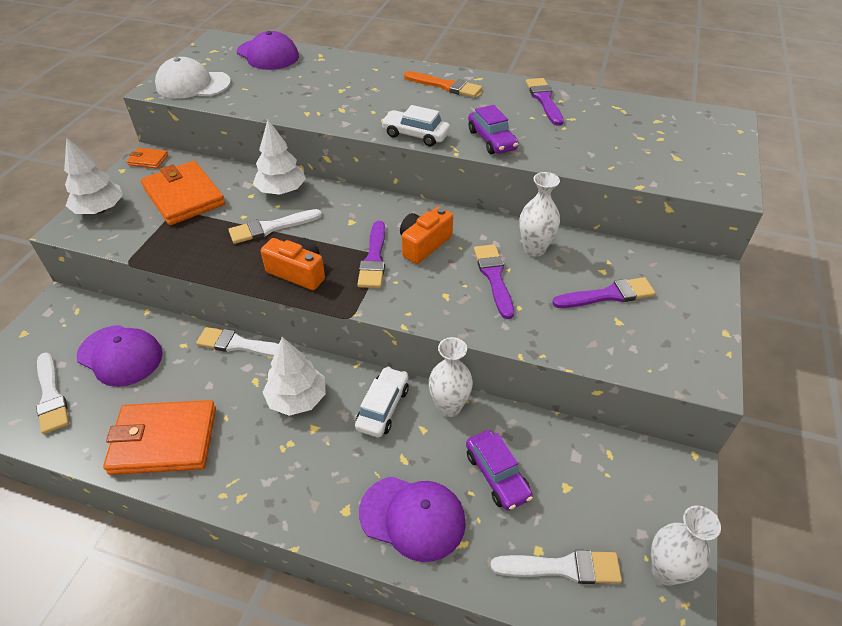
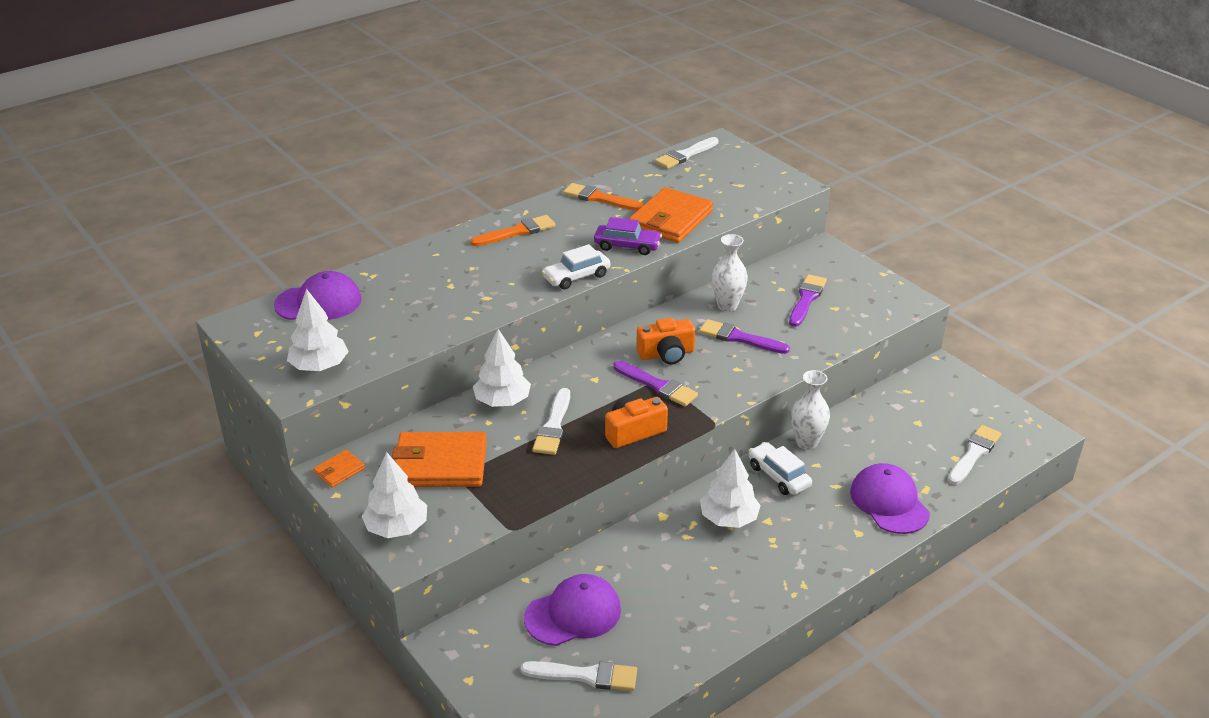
camera: 55 degrees left, 10 degrees down
orange wallet [103,400,216,475] -> orange wallet moved to [629,187,713,243]
white cap [155,57,231,99] -> white tree [287,289,349,371]
white brush [196,327,279,357] -> white brush moved to [655,137,719,169]
purple cap [359,476,466,562] -> purple cap turned 75 degrees counterclockwise [850,463,930,534]
orange camera [400,206,453,264] -> orange camera turned 90 degrees counterclockwise [636,318,695,365]
purple car [466,430,533,511] -> none
purple brush [526,78,564,126] -> orange brush [563,183,644,211]
white vase [651,505,721,586] -> none

